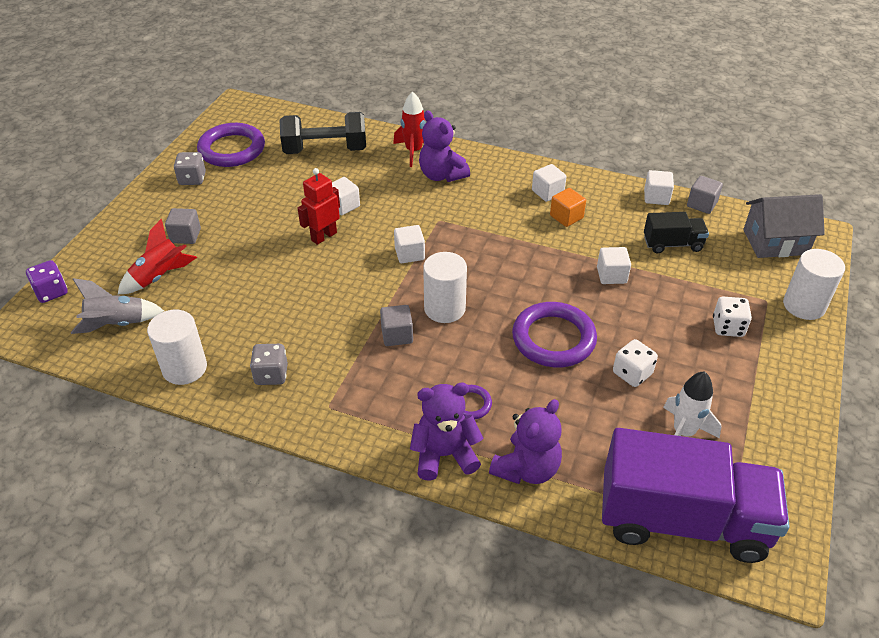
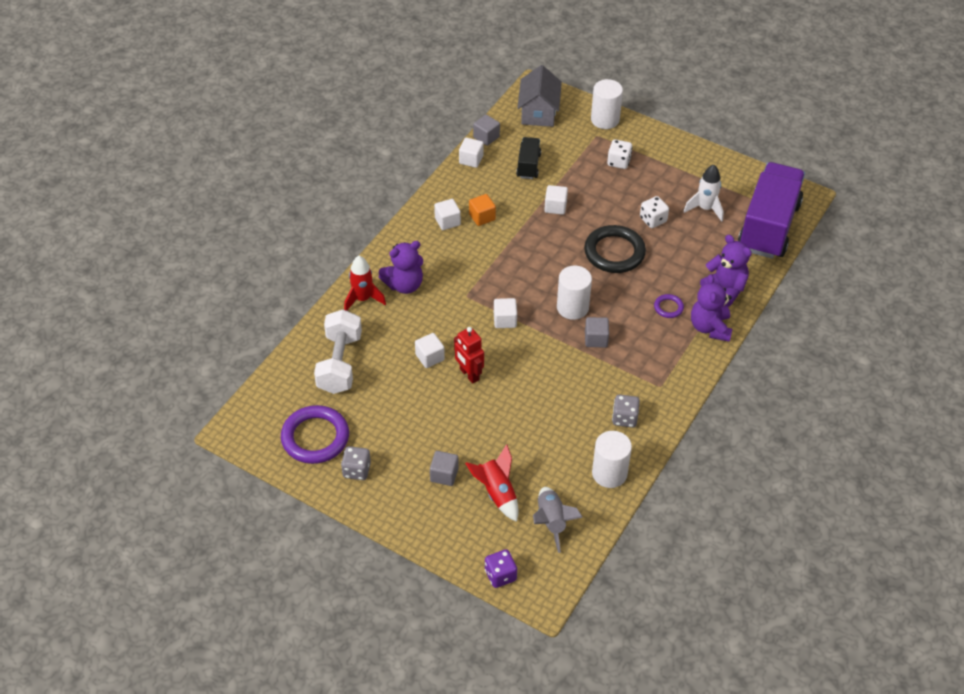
camera: 80 degrees left, 5 degrees up
black dumbbell [280,112,366,154] -> white dumbbell [314,309,362,394]
purple ring [512,302,597,367] -> black ring [584,225,646,273]

